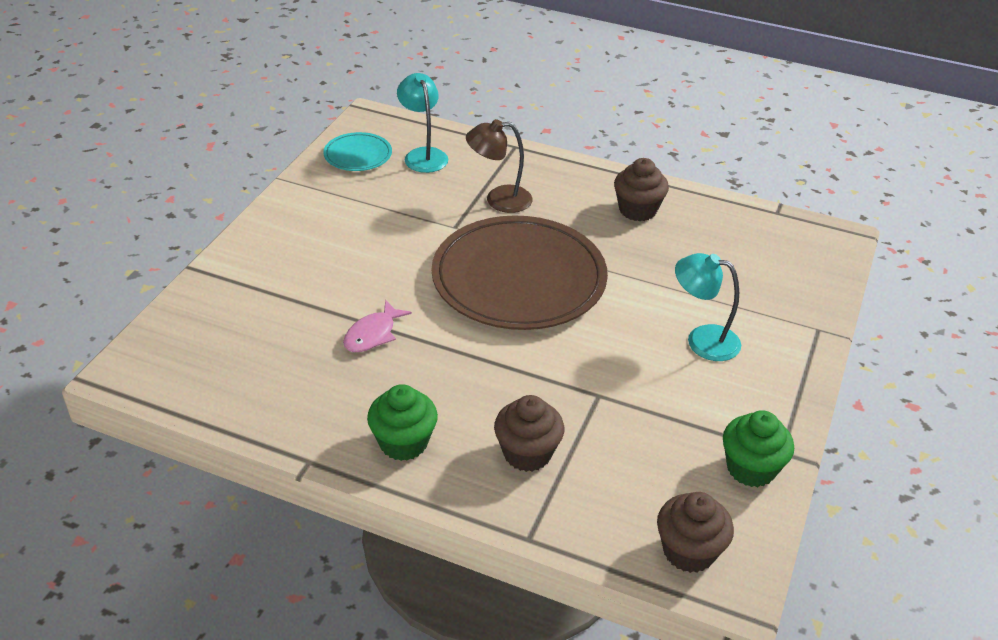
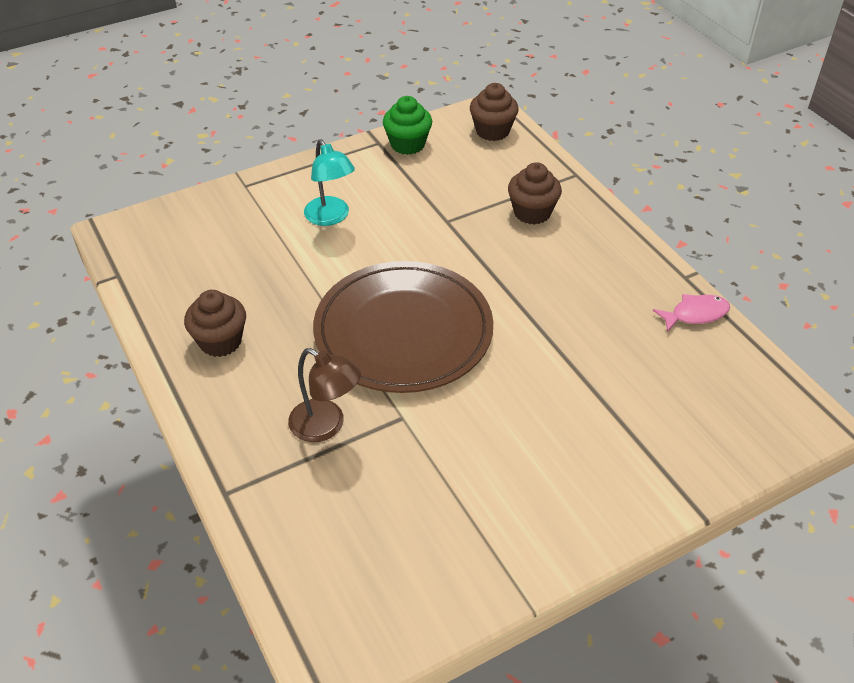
camera: 140 degrees left, 5 degrees up
turquoise plate [323,132,392,171] -> none
pink fish [343,300,412,352] -> pink fish moved to [653,294,730,332]
green cupcake [367,384,438,461] -> none
turquoise lamp [397,73,448,173] -> none

